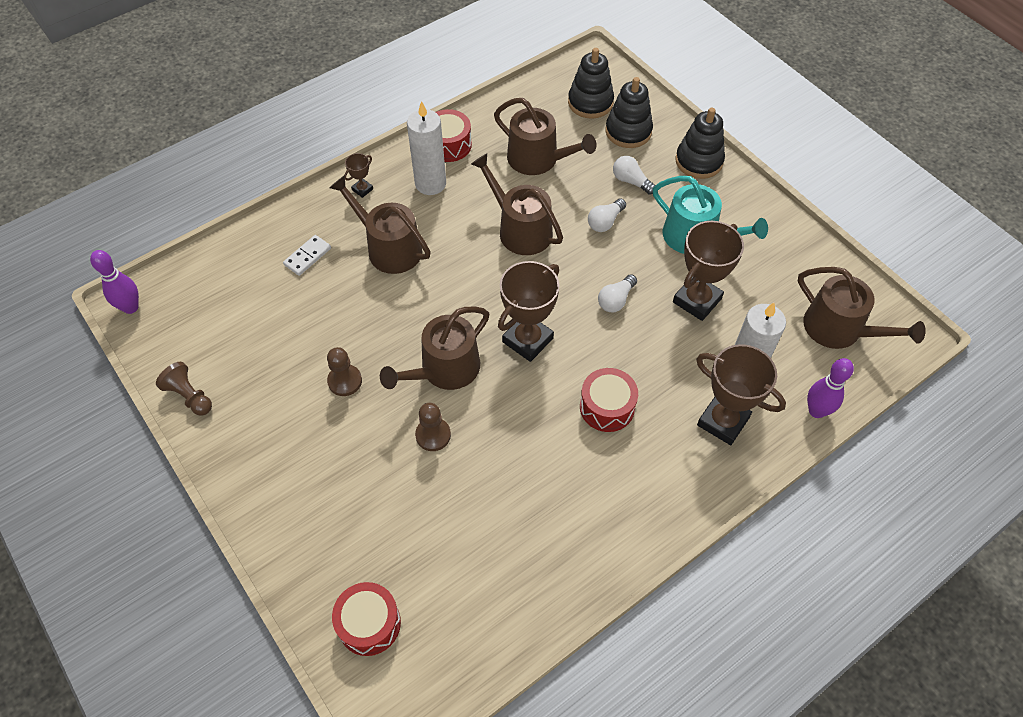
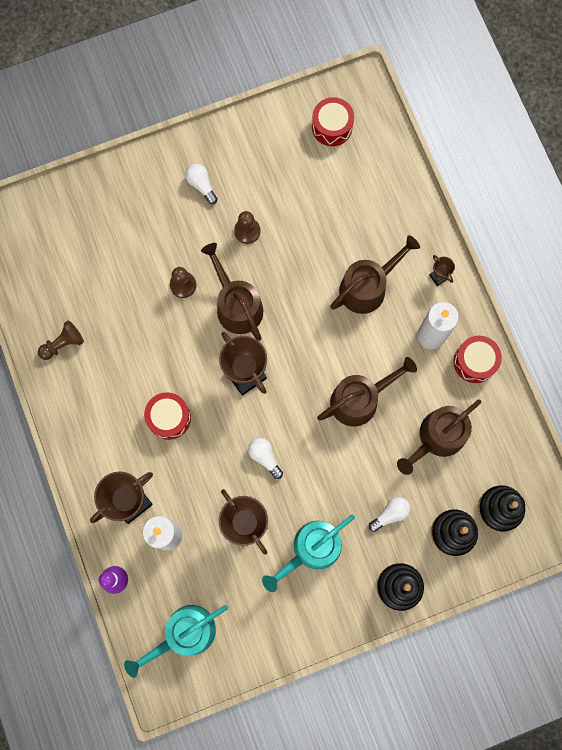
camera: 105 degrees right, 20 degrees up
purple bowling pin [90,250,139,314] -> none
brown pawn [156,362,212,416] -> brown pawn moved to [38,321,84,360]
white domino [283,235,331,276] -> none
red drum [332,582,401,656] -> red drum moved to [312,97,354,146]
white light bulb [588,198,626,232] -> white light bulb moved to [185,164,218,204]
brown watering can [798,267,926,349] -> turquoise watering can [124,605,228,678]

